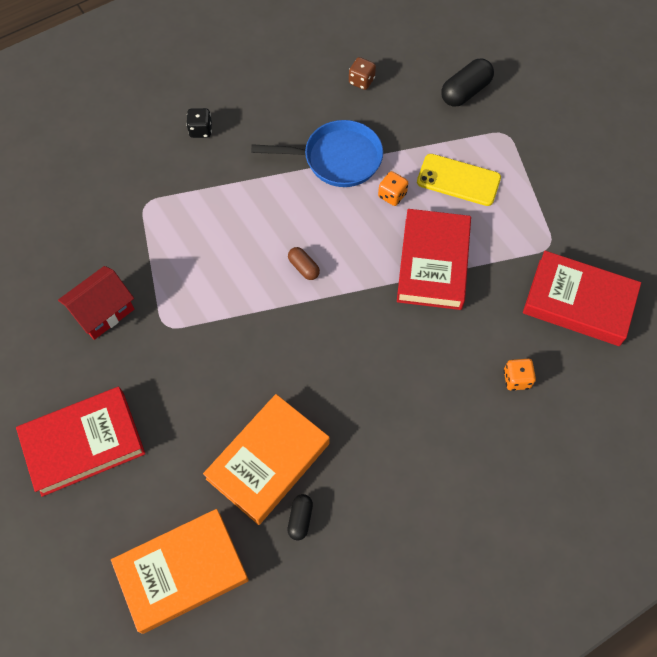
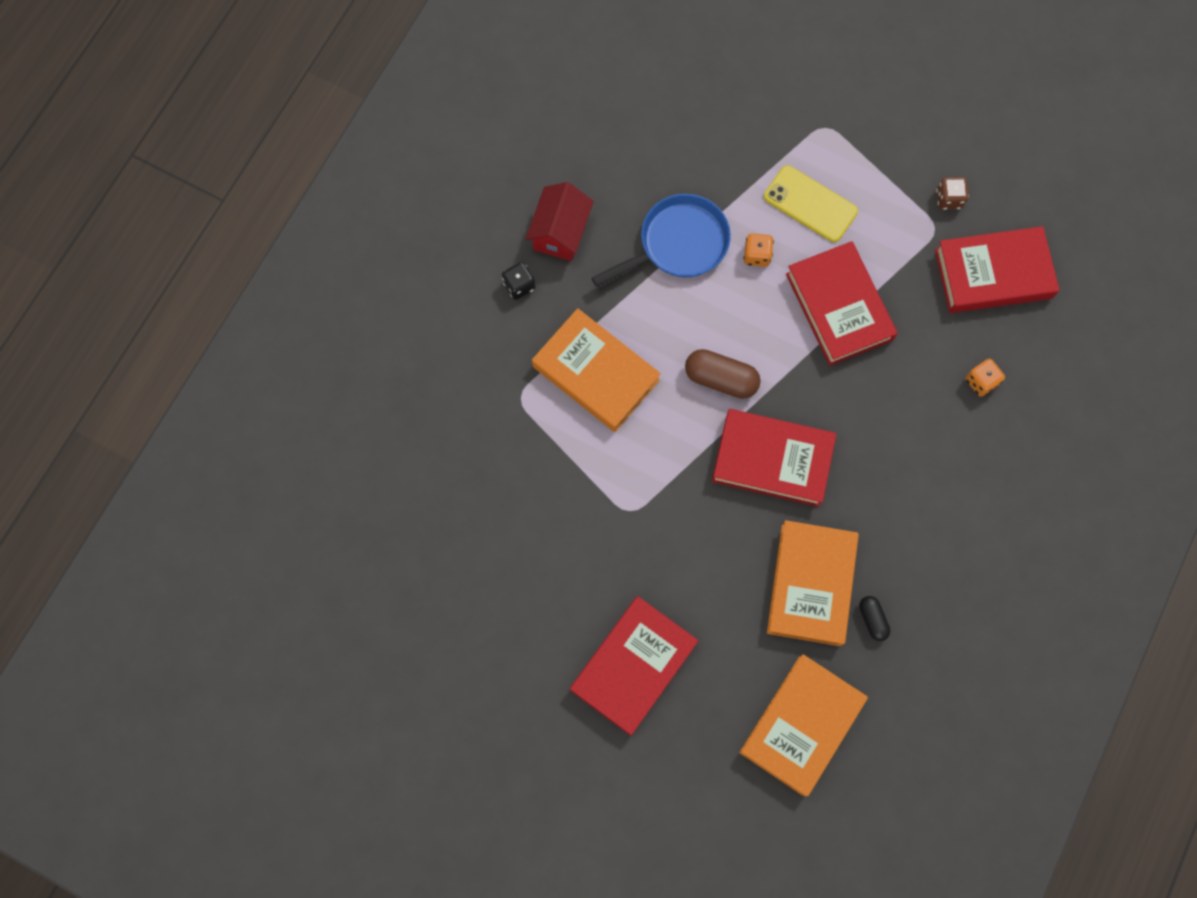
camera: 30 degrees left, 10 degrees up
red house [58,266,134,340] -> red house moved to [526,182,594,261]
brown capsule [288,247,320,280] -> brown capsule [685,349,761,399], size x1.74
brown dice [349,57,376,90] -> brown dice moved to [936,177,969,210]
yellow phone [417,154,501,206] -> yellow phone turned 45 degrees clockwise [764,165,858,242]
black capsule [441,58,494,107] -> none
none -> orange book [532,308,661,432]
none -> red book [712,409,837,507]

